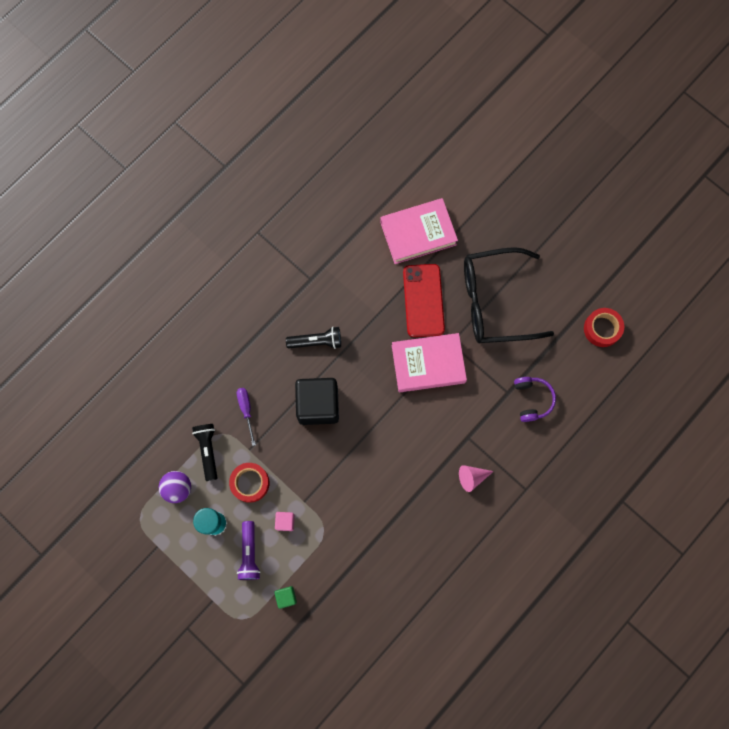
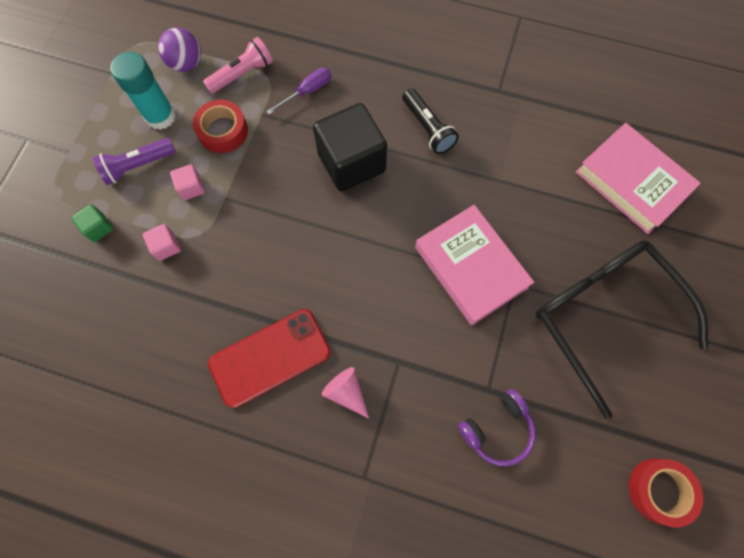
camera: 65 degrees right, 5 degrees down
black flashlight [192,424,217,481] -> pink flashlight [203,37,273,94]
red phone [403,264,445,337] -> red phone moved to [208,309,331,408]
none -> pink cube [143,224,181,261]

